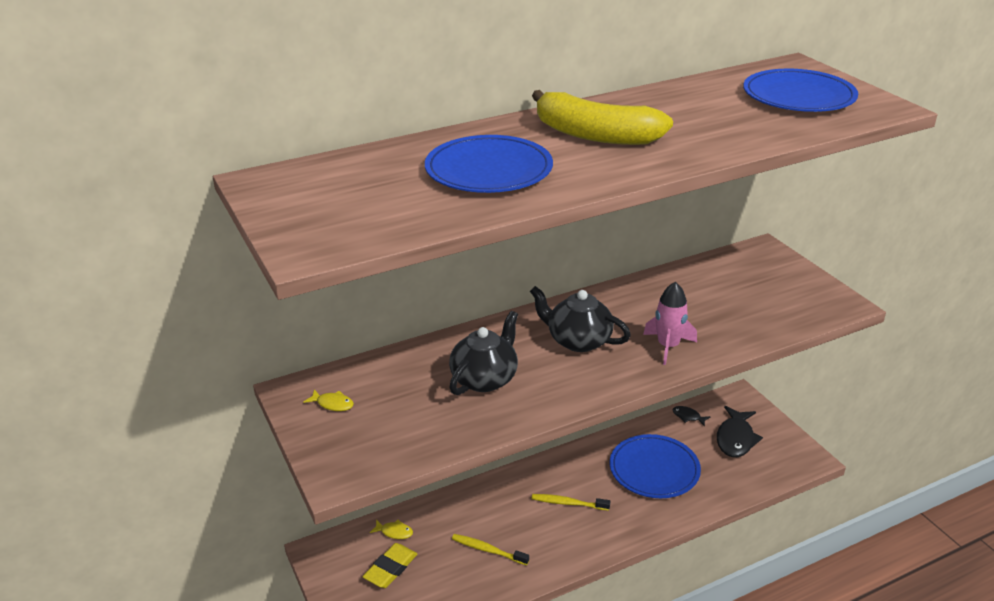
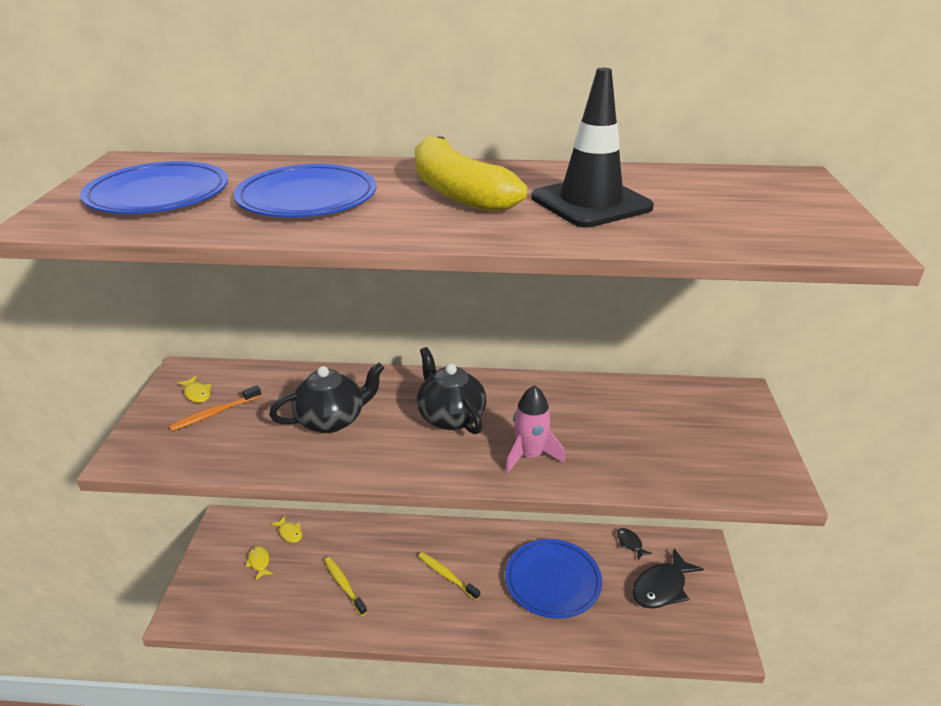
camera: 30 degrees right, 0 degrees up
yellow eraser [362,543,417,588] -> yellow fish [245,546,273,580]
blue plate [743,69,858,112] -> blue plate moved to [80,161,228,214]
none -> orange toothbrush [168,385,261,431]
none -> black traffic cone [531,68,654,228]

